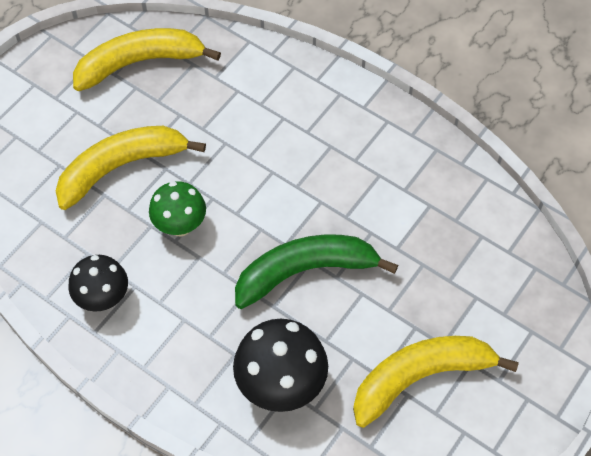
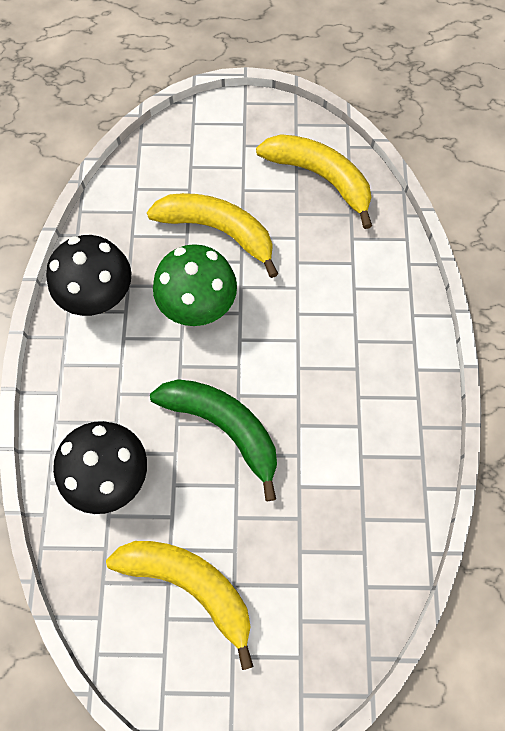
camera: 55 degrees right, 10 degrees up
black mushroom [69,255,128,312] -> black mushroom [46,235,131,316], size x1.51
green mushroom [149,181,206,236] -> green mushroom [153,244,237,326], size x1.51

